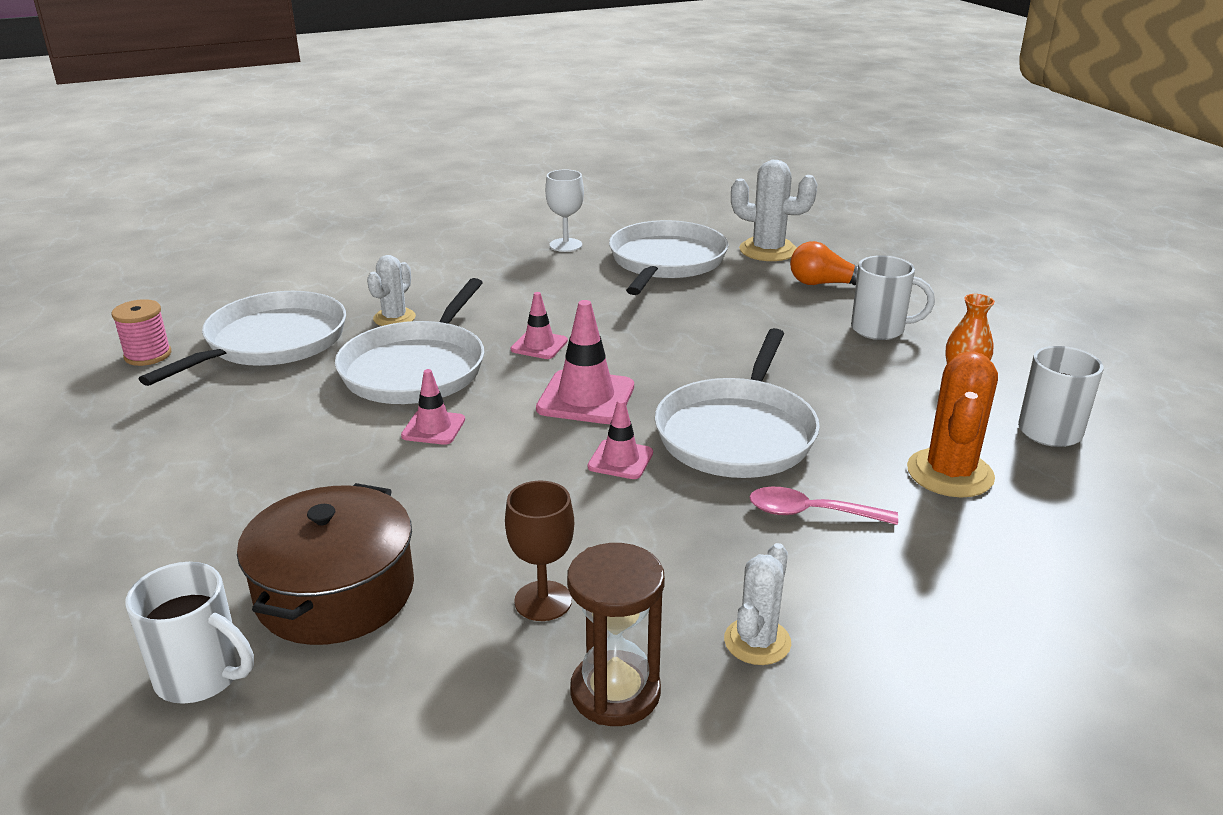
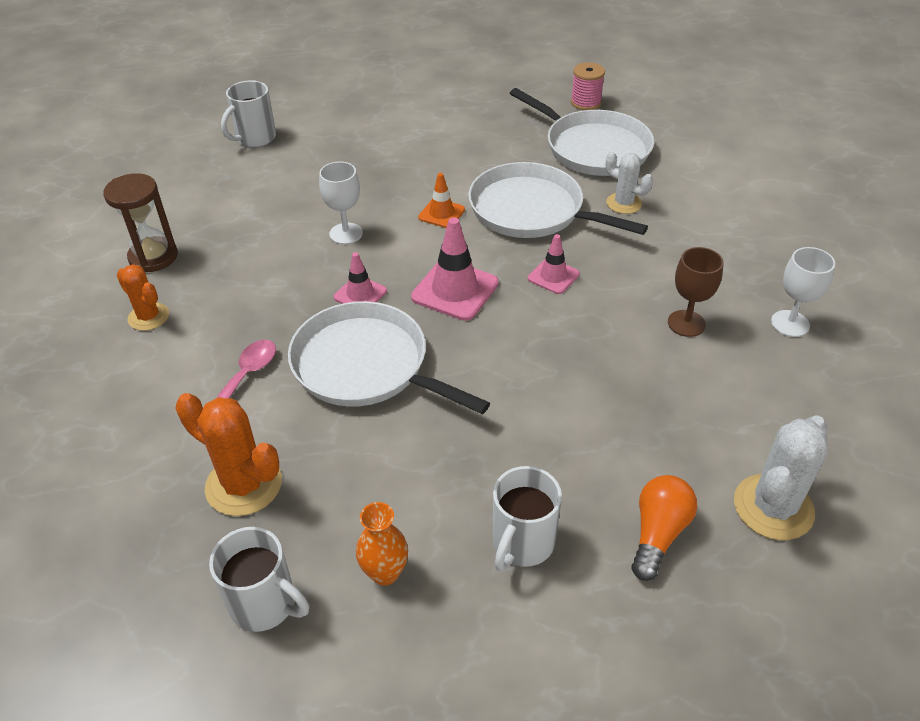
camera: 105 degrees right, 15 degrees up
brown pot [237,483,414,645] -> none
pink traffic cone [401,369,465,445] -> orange traffic cone [418,173,465,228]
brown goblet [505,481,574,621] -> brown goblet moved to [668,247,724,337]
white pan [609,220,728,295] -> none
white cactus [724,543,791,665] -> orange cactus [117,264,169,331]
none -> white goblet [319,162,363,244]

